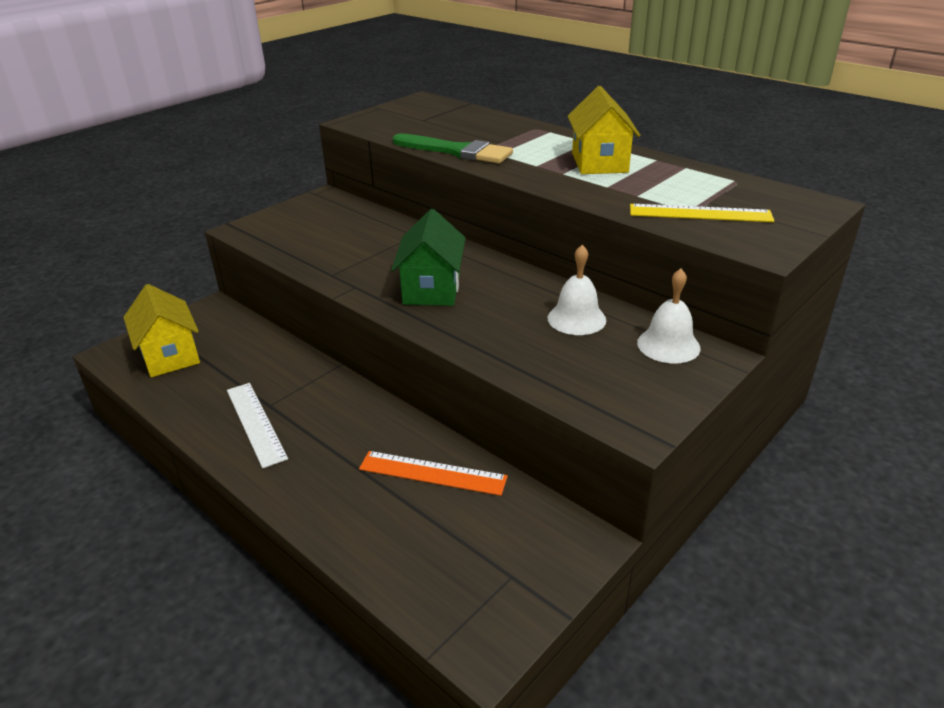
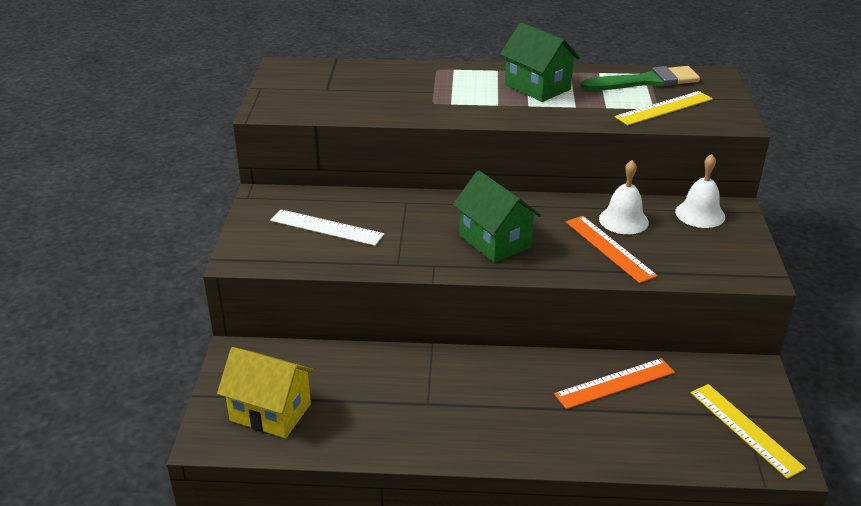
camera: 40 degrees left, 0 degrees up
white ruler [227,383,288,469] -> white ruler moved to [270,210,384,246]
green brush [393,134,513,163] -> green brush moved to [581,66,700,91]
yellow house [568,86,640,174] -> green house [500,22,580,102]
none -> orange ruler [566,216,658,283]
none -> yellow ruler [691,384,806,479]

